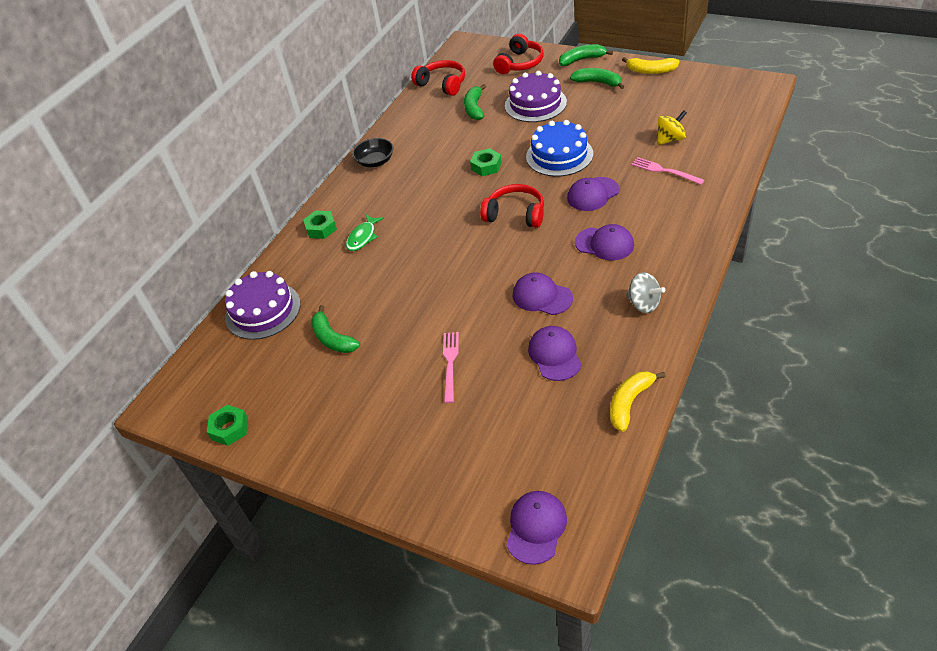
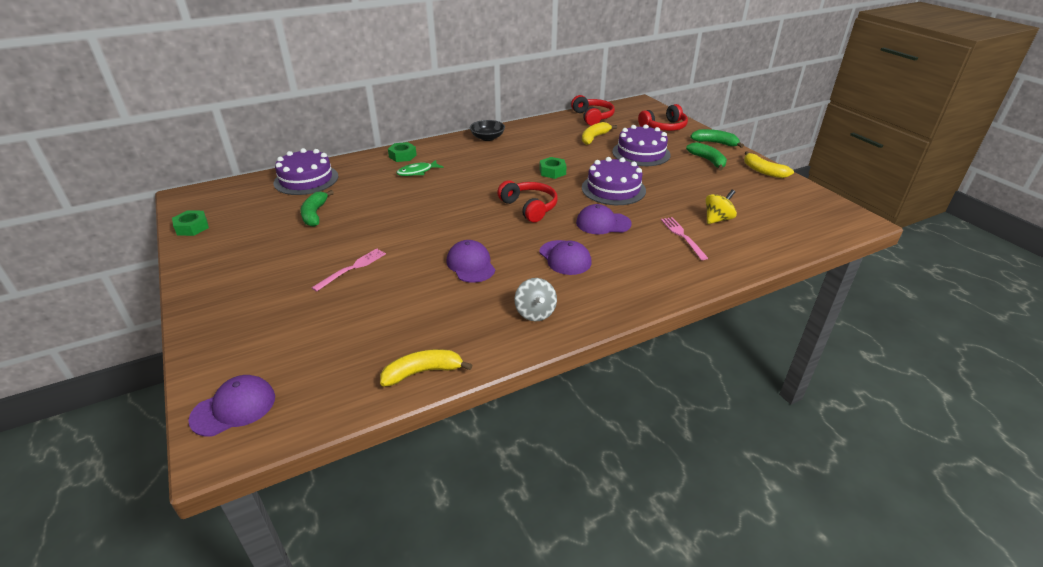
camera: 30 degrees right, 10 degrees down
green banana [464,84,486,120] -> yellow banana [582,122,617,145]
blue cake [526,120,593,177] -> purple cake [582,157,646,205]
purple cap [528,326,582,381] -> none
yellow spinning top [657,110,687,145] -> yellow spinning top turned 45 degrees counterclockwise [706,190,737,224]

